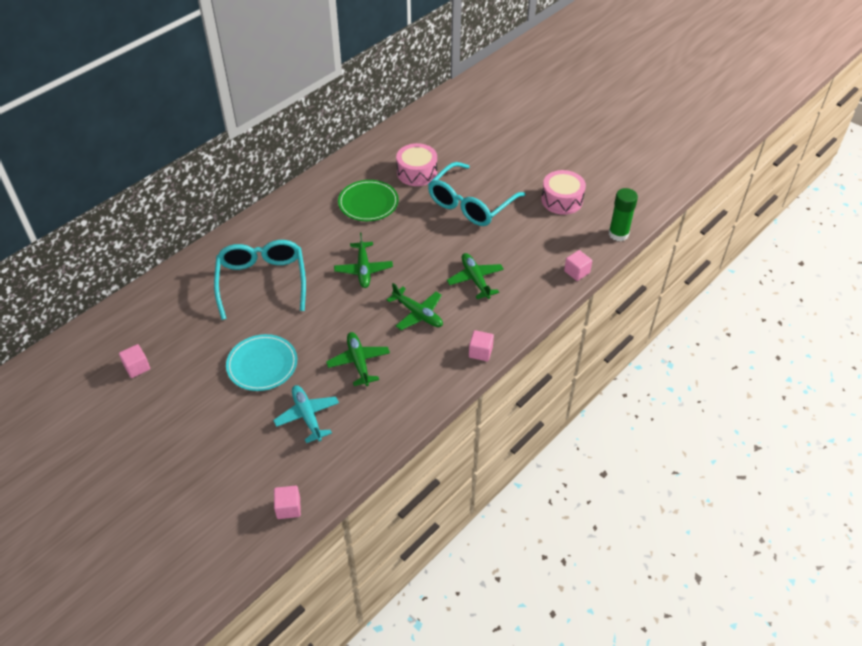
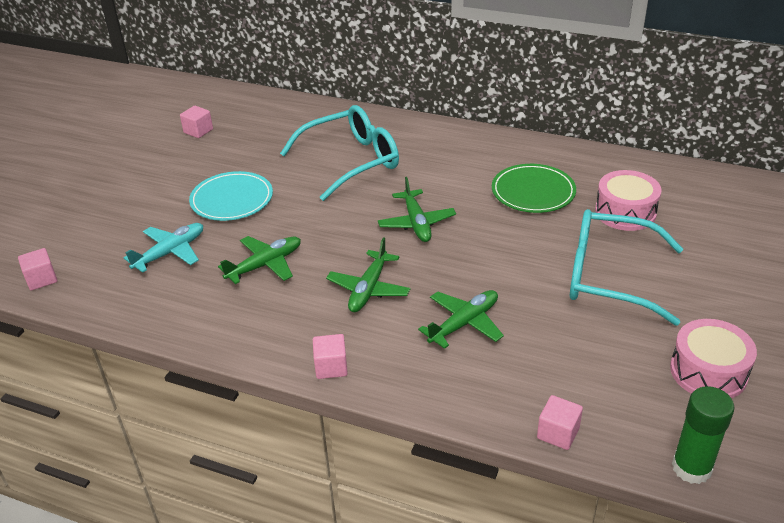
camera: 70 degrees right, 10 degrees down
green plane [334,232,393,288] -> green plane turned 75 degrees counterclockwise [378,177,456,242]

